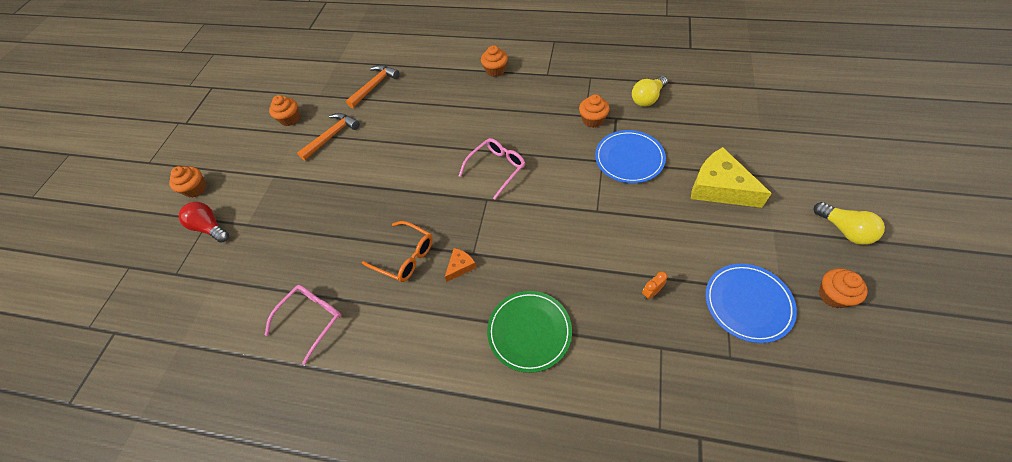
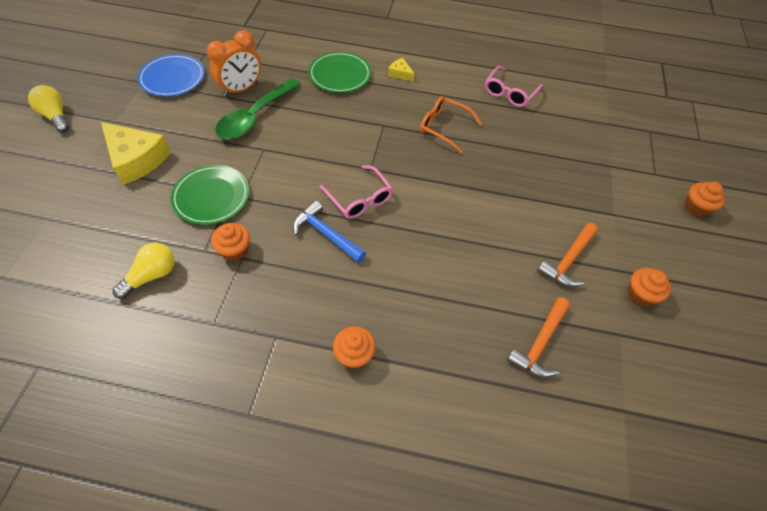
camera: 170 degrees right, 0 degrees up
red light bulb [179,202,229,243] -> none
orange cheese [445,248,477,282] -> none
pink glasses [459,138,525,200] -> pink glasses turned 75 degrees counterclockwise [320,165,393,219]
blue plate [595,130,666,183] -> green plate [171,165,249,225]
orange clock [642,271,667,299] -> orange clock [207,30,261,97], size x2.33
orange cupcake [819,268,868,308] -> none
none -> green spoon [215,78,301,139]
none -> blue hammer [293,200,366,263]
none -> yellow cheese [388,58,415,81]

